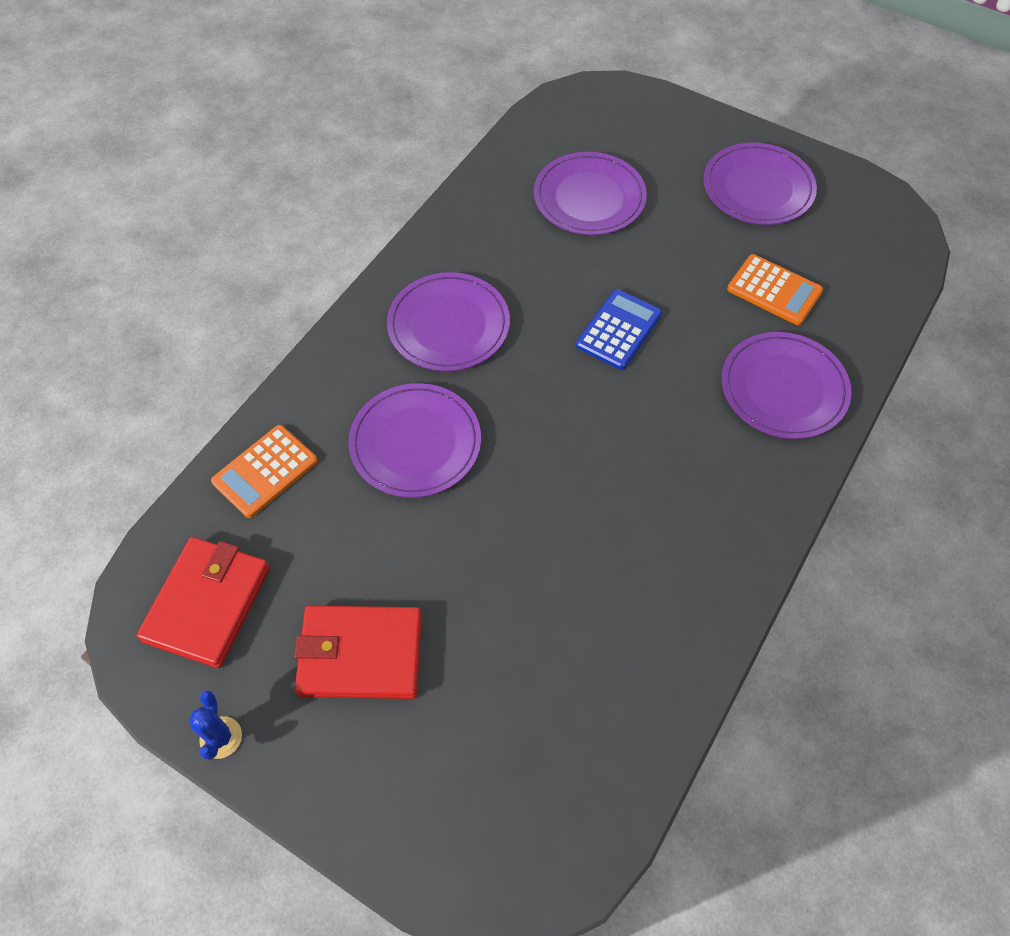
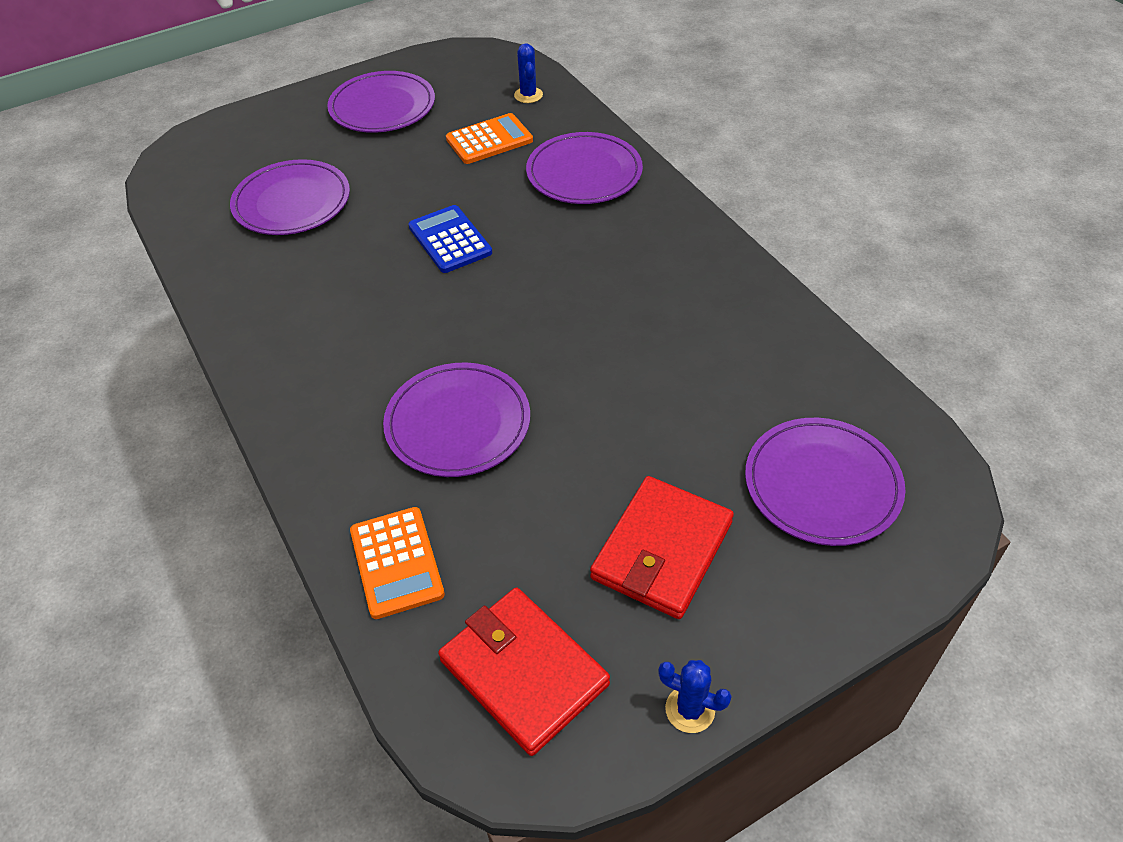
camera: 60 degrees left, 10 degrees down
purple plate [387,272,510,371] -> purple plate moved to [745,418,905,546]
none -> blue cactus [514,43,543,103]

